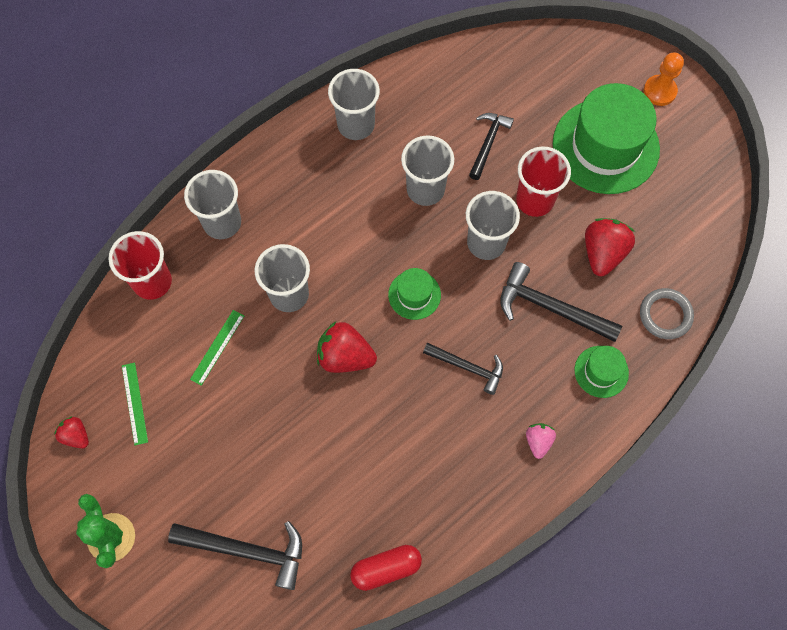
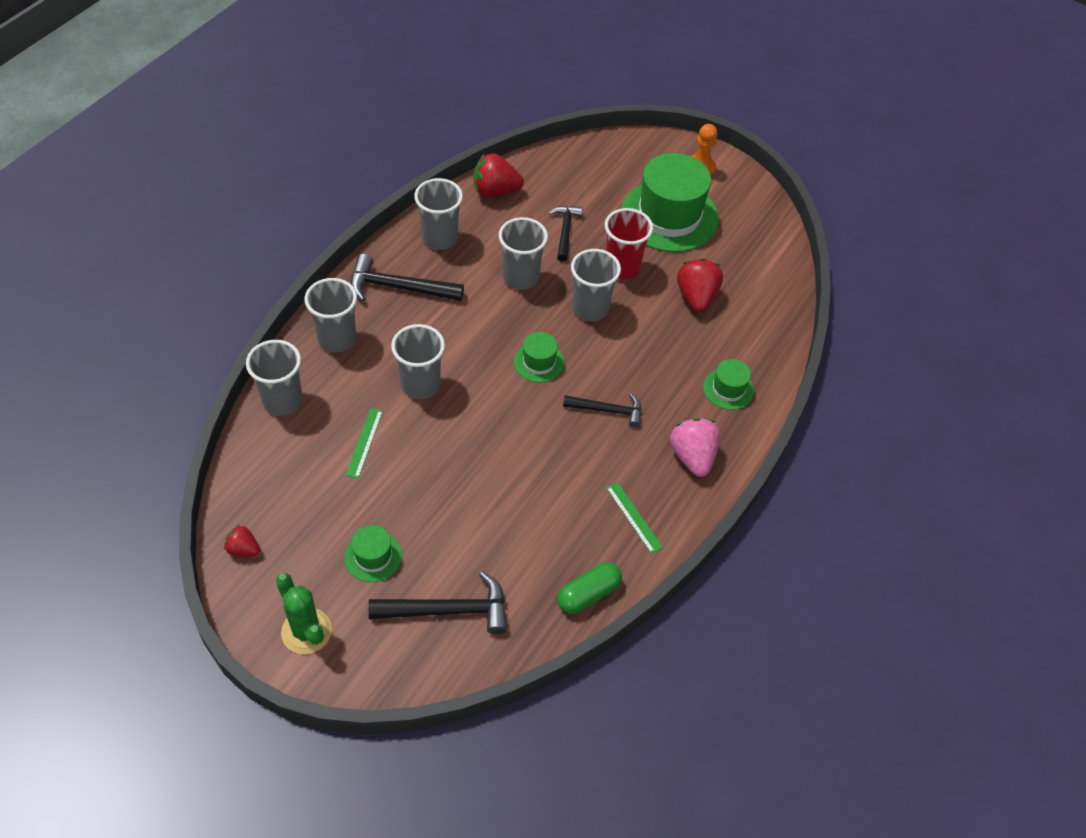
camera: 20 degrees left, 15 degrees down
red cup [108,231,172,300] -> grey cup [246,340,303,416]
green ruler [122,362,148,445] -> green ruler moved to [606,482,663,554]
red strawberry [317,321,377,373] -> red strawberry moved to [474,153,524,197]
red capsule [350,545,422,591] -> green capsule [557,562,622,614]
black hammer [500,262,622,342] -> black hammer moved to [351,254,464,301]
pink strawberry [526,423,556,459] -> pink strawberry [670,418,721,477], size x1.77
grey ring [640,288,694,339] -> none
none -> green hat [344,525,402,582]

